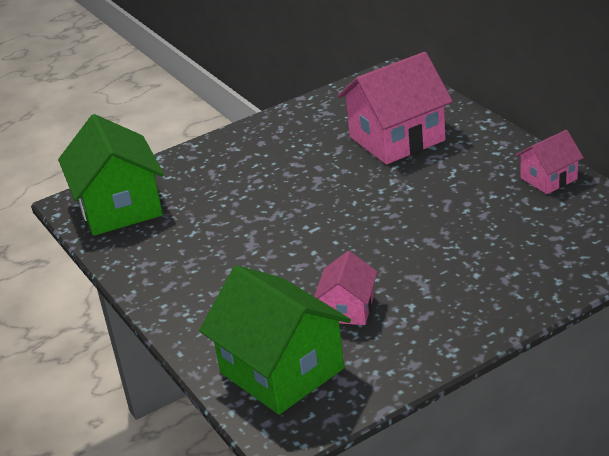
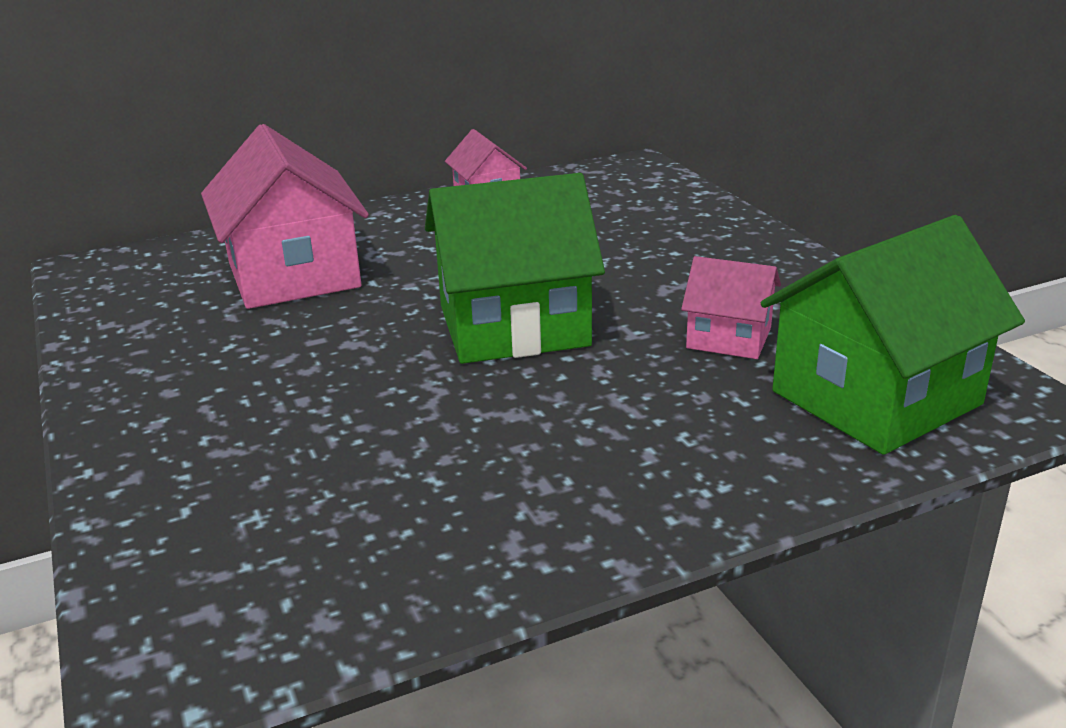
camera: 85 degrees left, 5 degrees down
green house [58,114,164,236] -> green house moved to [425,173,605,364]

